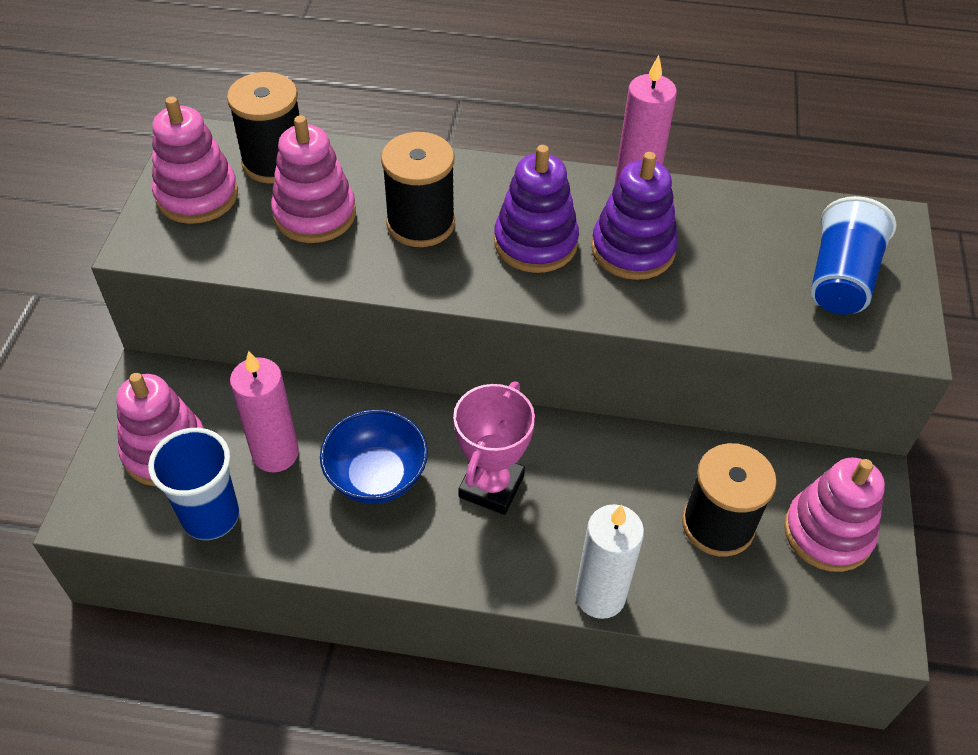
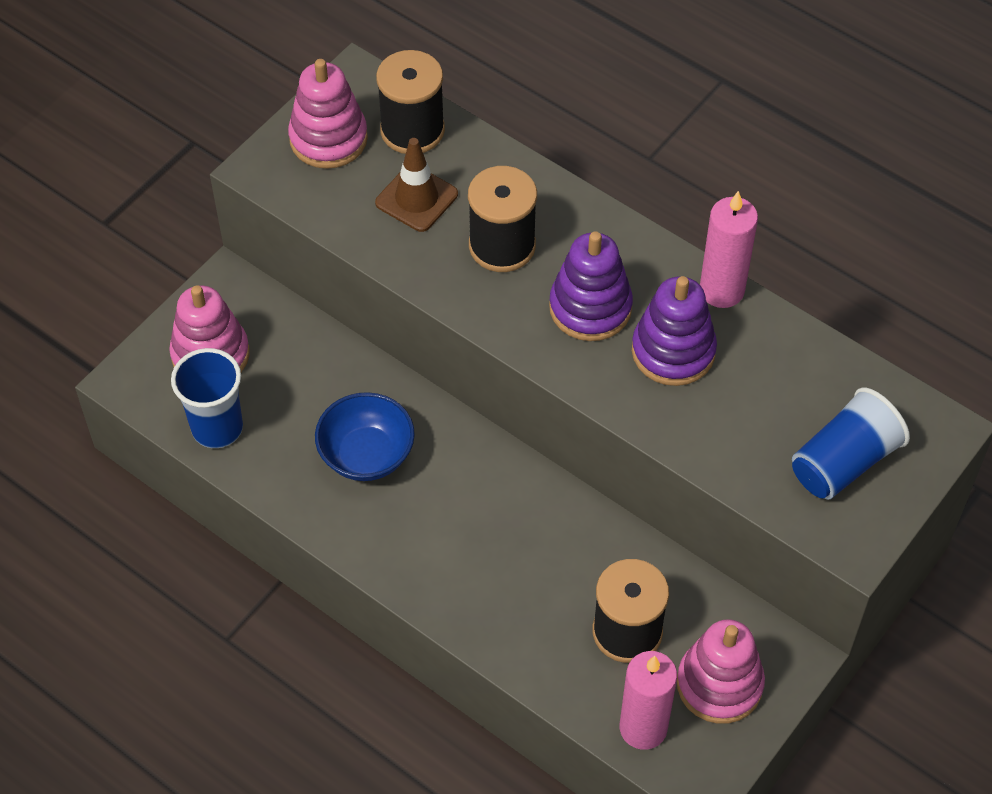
camera: 30 degrees right, 5 degrees up
pink candle [230,351,299,472] -> pink candle moved to [620,651,677,750]
pink stacking toy [271,115,356,243] -> brown traffic cone [375,138,458,232]
pink trophy [453,382,535,515] -> none
white candle [575,504,644,619] -> none

